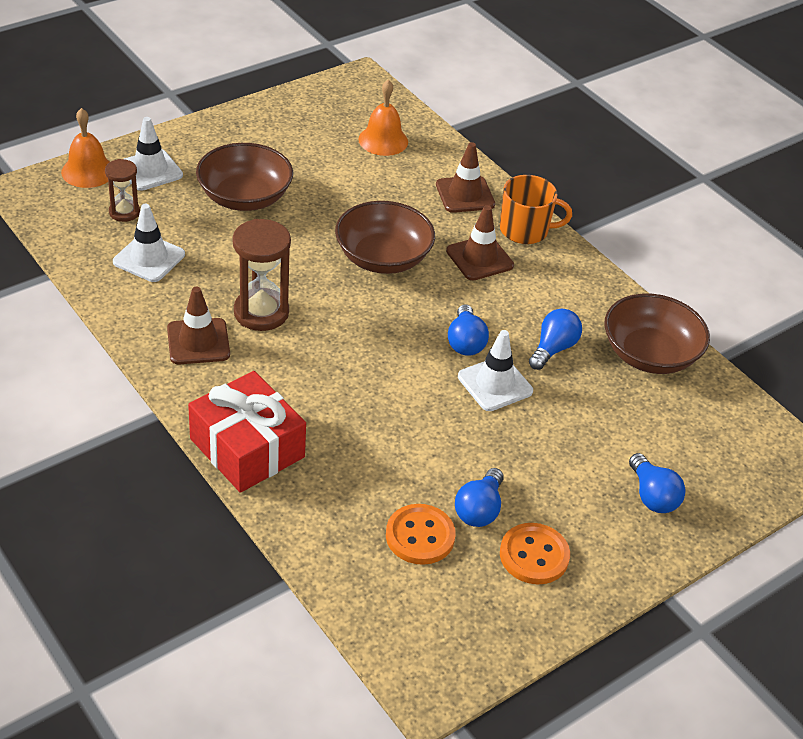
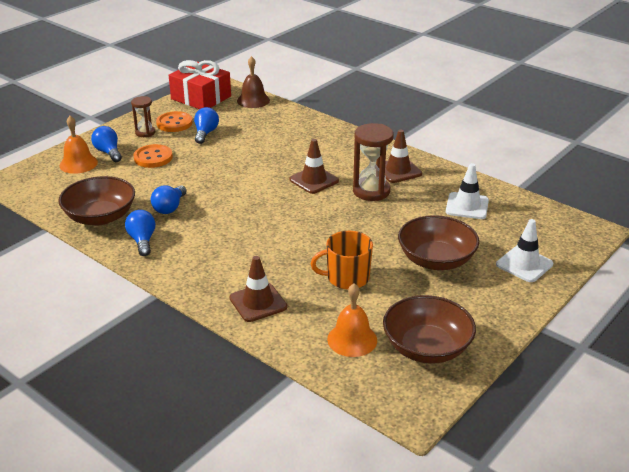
camera: 170 degrees right, 10 degrees down
orange bell [61,108,110,188] -> orange bell moved to [59,116,98,174]
brown hourglass [105,159,140,222] -> brown hourglass moved to [131,96,155,137]
red gift [188,371,306,493] -> red gift moved to [169,60,231,109]
brown bowl [335,201,435,274] -> brown bowl moved to [383,295,476,364]
orange button [386,504,456,565] -> orange button moved to [133,144,173,168]
brown traffic cone [446,205,514,280] -> brown traffic cone moved to [289,139,339,194]
blue light bulb [448,304,489,356] -> blue light bulb moved to [125,210,156,256]
white traffic cone [458,330,533,411] -> none
orange mug [500,175,572,244] -> orange mug moved to [311,231,373,290]
none -> brown bell [237,56,270,108]

